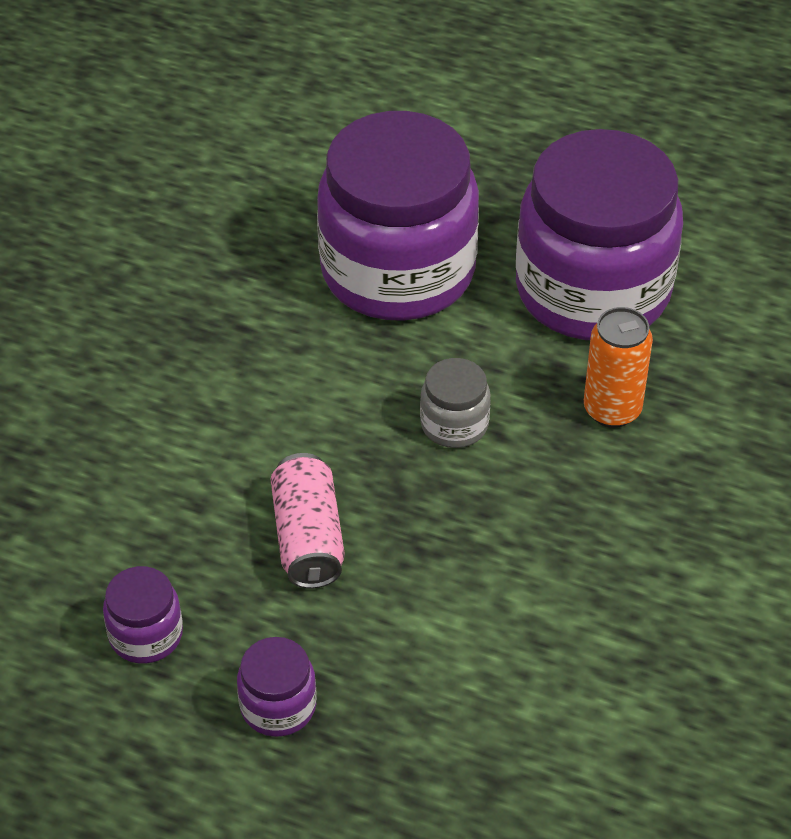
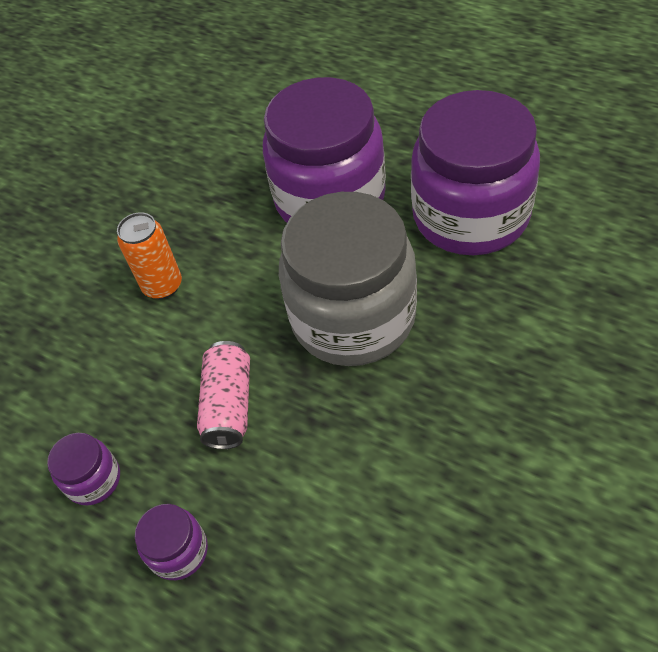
camera: 15 degrees right, 5 degrees up
grey jar [420,358,491,448] -> grey jar [279,192,417,366], size x2.42
orange can [584,307,653,428] -> orange can moved to [117,212,182,299]

